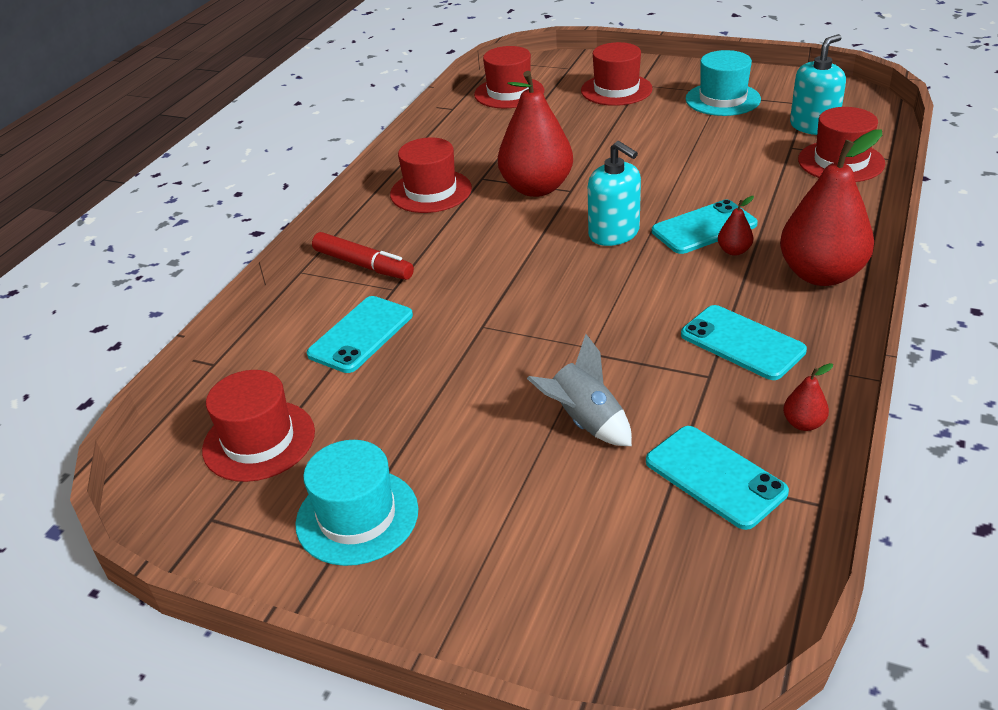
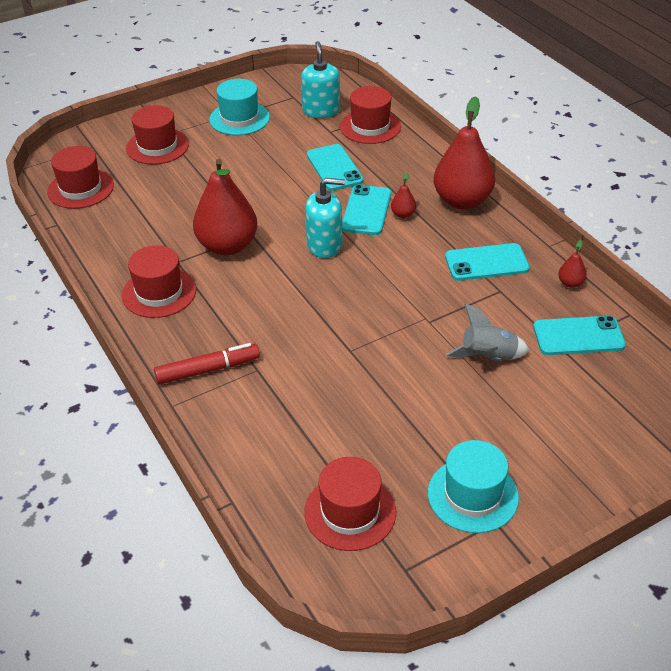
camera: 55 degrees left, 5 degrees up
turquoise phone [307,296,413,373] -> turquoise phone moved to [307,144,364,191]

